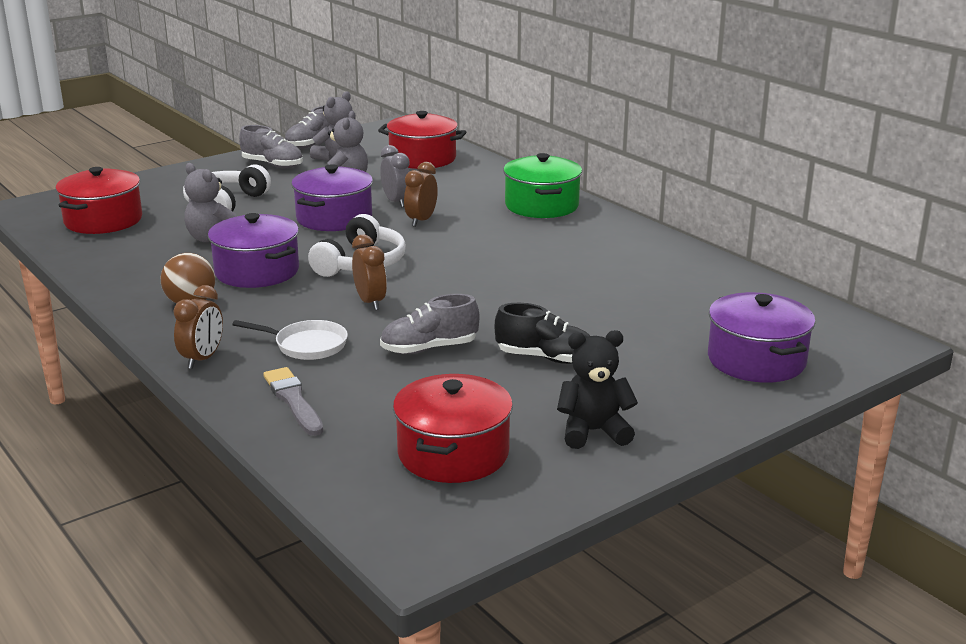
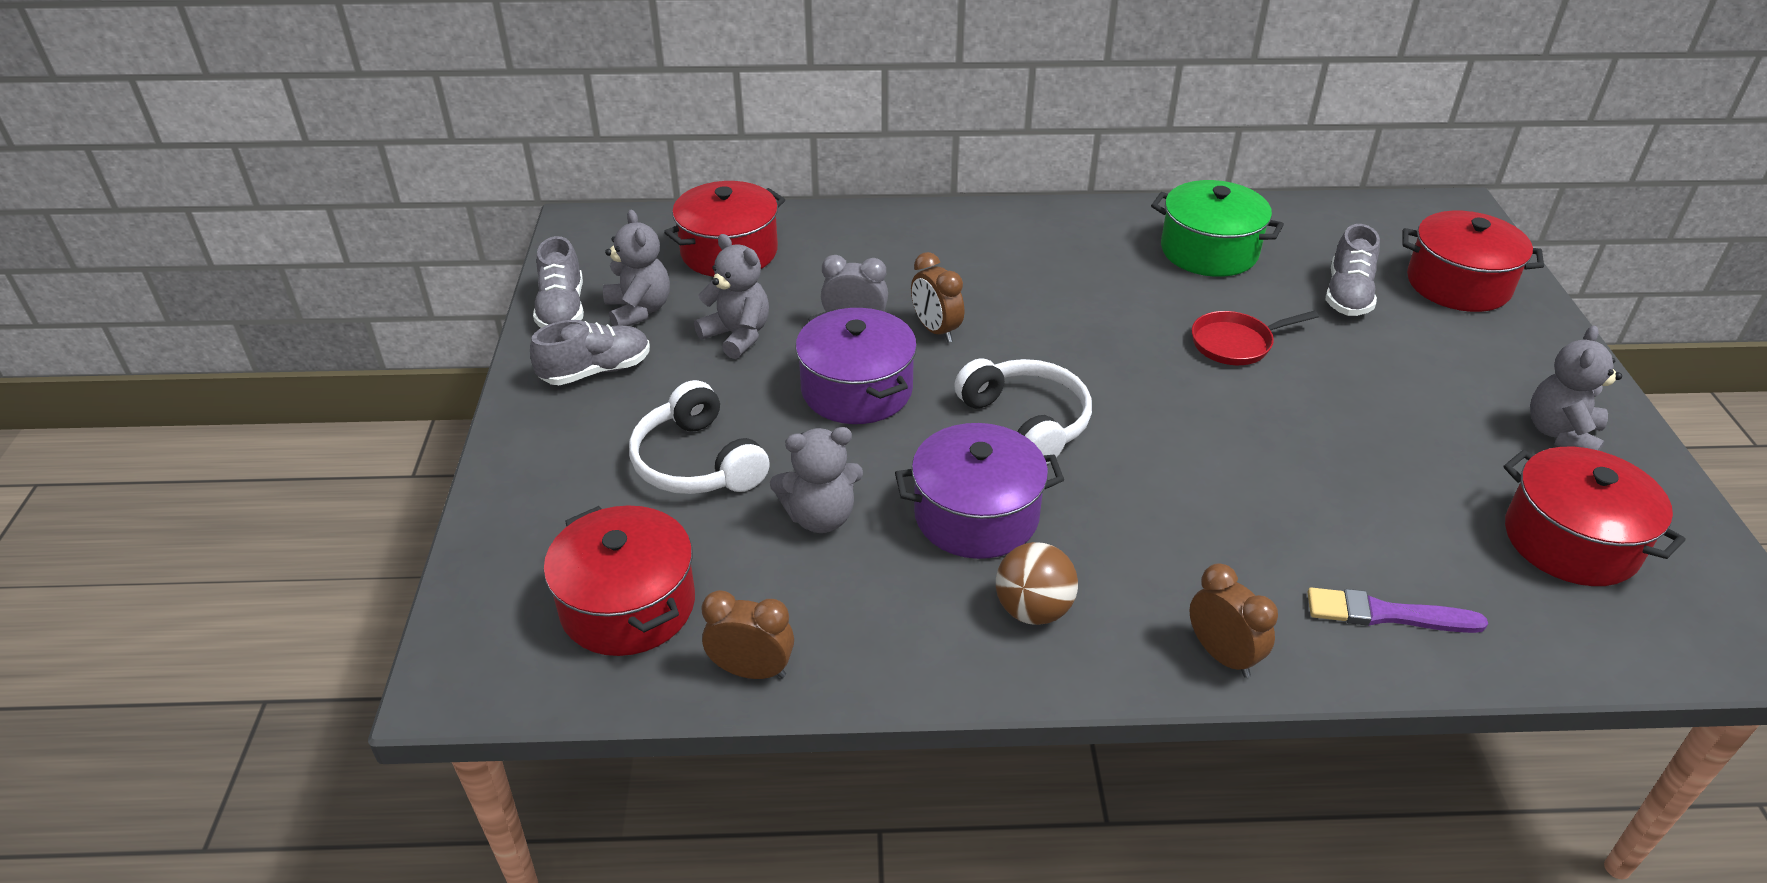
camera: 55 degrees left, 15 degrees up
white pan [232,320,348,360] -> none
grey brush [263,367,323,436] -> purple brush [1308,587,1488,633]
brown clock [352,234,387,310] -> brown clock moved to [701,590,794,679]
grey shoe [380,294,479,354] -> grey shoe moved to [1326,224,1380,316]
black shoe [495,303,590,364] -> none
green pot [503,153,582,218] -> green pot moved to [1151,180,1284,277]
black teddy bear [557,330,638,449] -> grey teddy bear [1530,325,1622,451]
purple pot [708,292,815,383] -> red pot [1402,211,1544,312]
none -> red pan [1192,311,1319,365]

